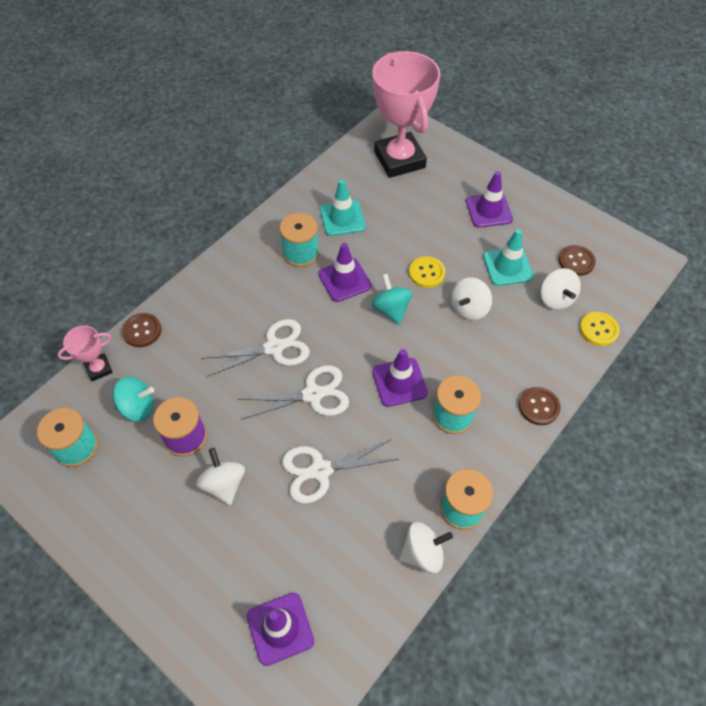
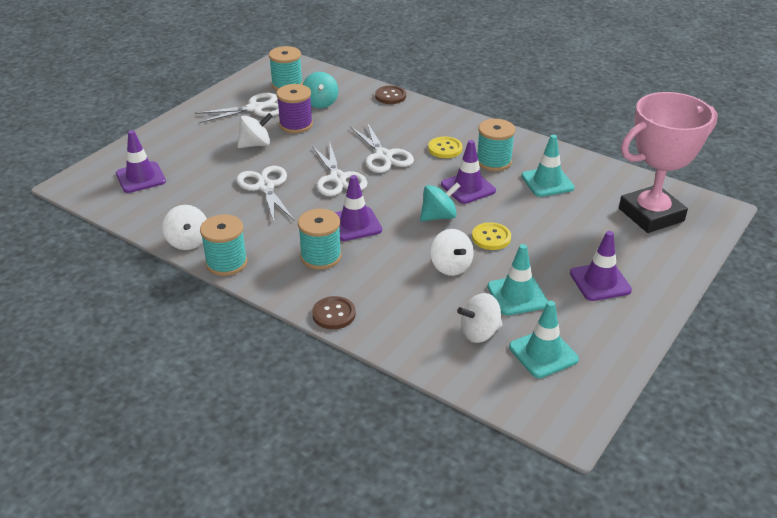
camera: 85 degrees right, 20 degrees down
pink trophy [57,326,113,381] -> none
white spinning top [451,277,492,320] -> white spinning top turned 150 degrees counterclockwise [430,229,474,276]
brown button [558,245,596,276] -> turquoise traffic cone [509,301,579,378]
yellow button [580,312,620,346] -> yellow button moved to [428,137,462,158]
none -> white scissors [195,93,279,123]

